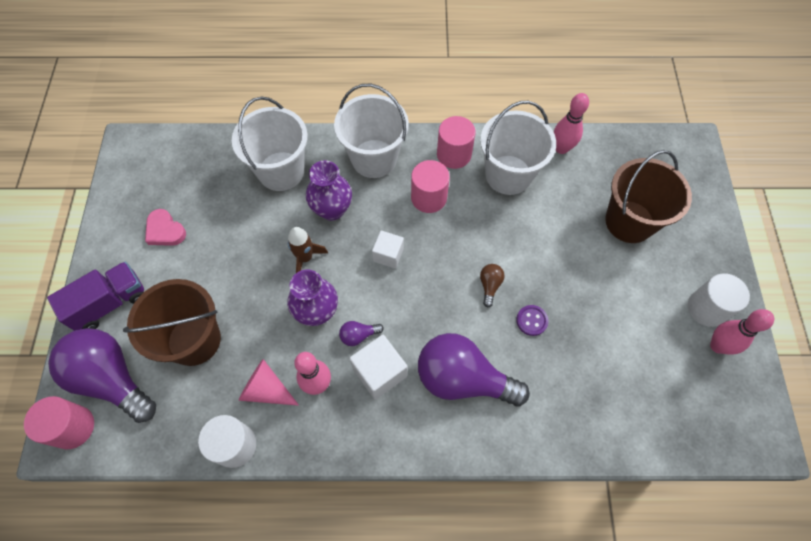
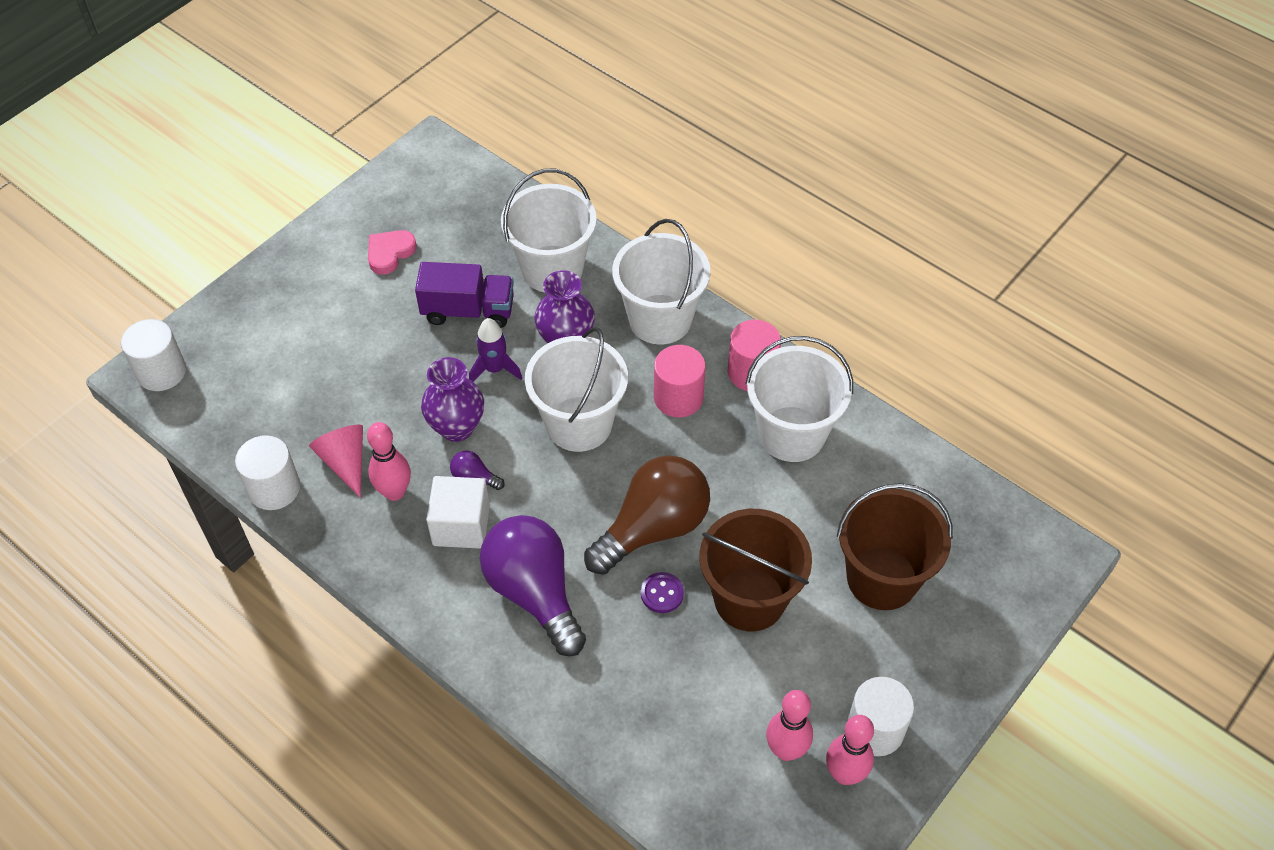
camera: 40 degrees right, 10 degrees down
pink cylinder [24,396,94,449] -> white cylinder [121,319,186,391]
purple truck [47,262,144,331] -> purple truck moved to [415,262,514,328]
purple light bulb [48,328,156,423] -> none
brown bucket [123,279,221,366] -> brown bucket moved to [699,509,812,631]
pink heart [145,209,186,246] -> pink heart turned 45 degrees clockwise [368,230,417,275]
brown rocket [288,227,328,273] -> purple rocket [469,318,522,382]
white cube [372,231,404,268] -> white bucket [525,327,628,452]
brown light bulb [480,264,505,308] -> brown light bulb [584,455,710,575], size x2.46
pink bowling pin [554,93,589,154] -> pink bowling pin moved to [766,690,813,761]

